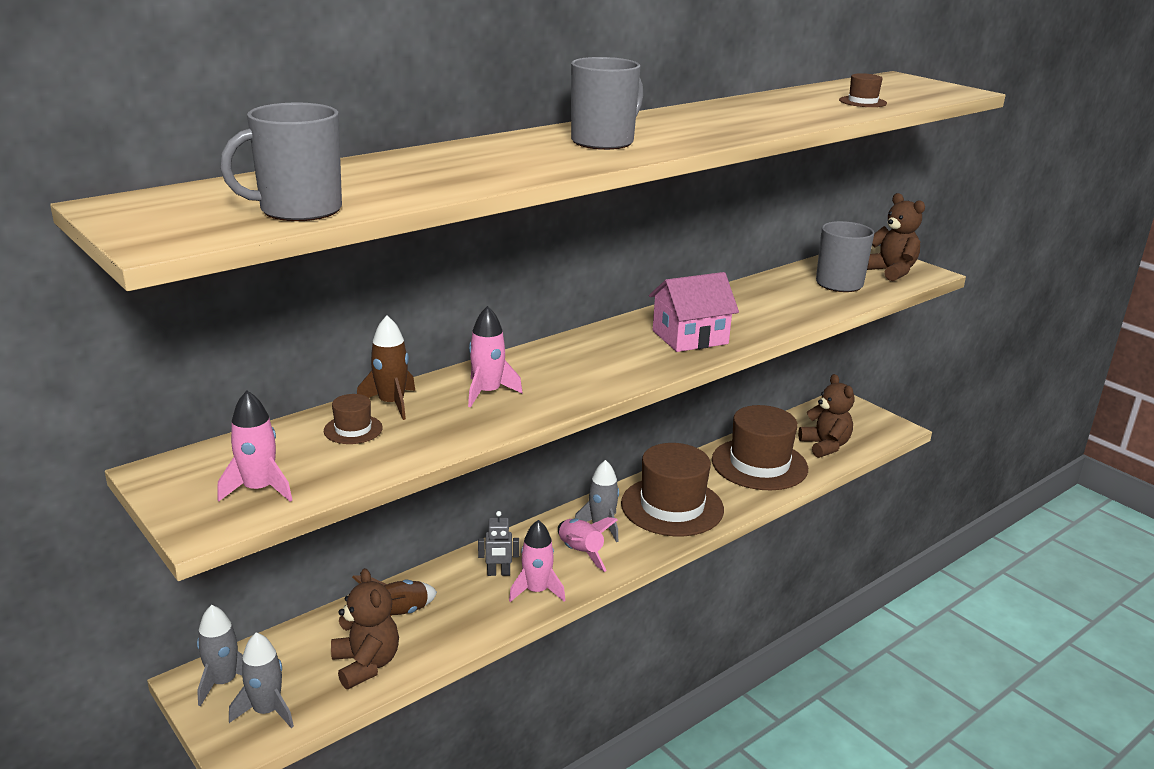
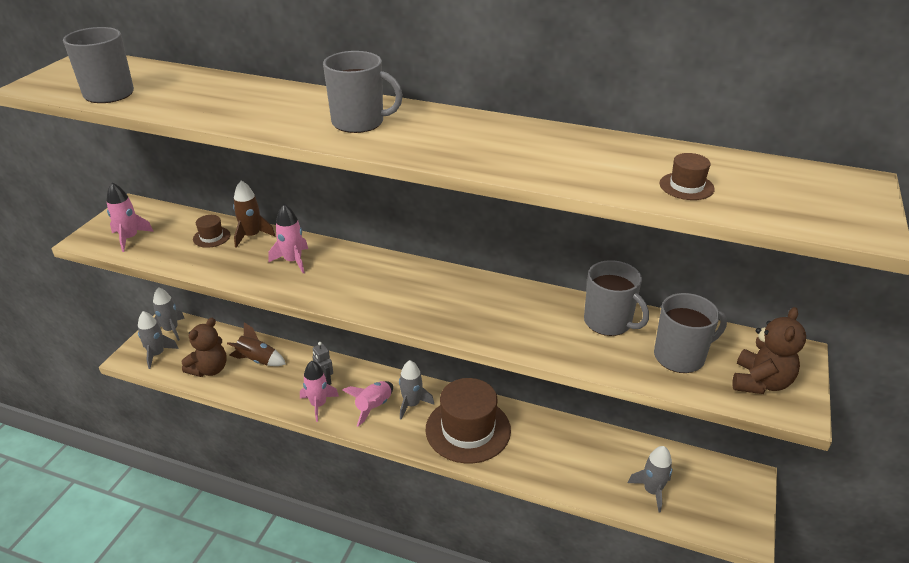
camera: 60 degrees right, 10 degrees up
pink house [649,272,739,352] -> none
brown hat [712,405,808,490] -> none
brown teddy bear [798,374,854,458] -> grey rocket [628,446,672,513]
none -> grey mug [584,260,649,336]

